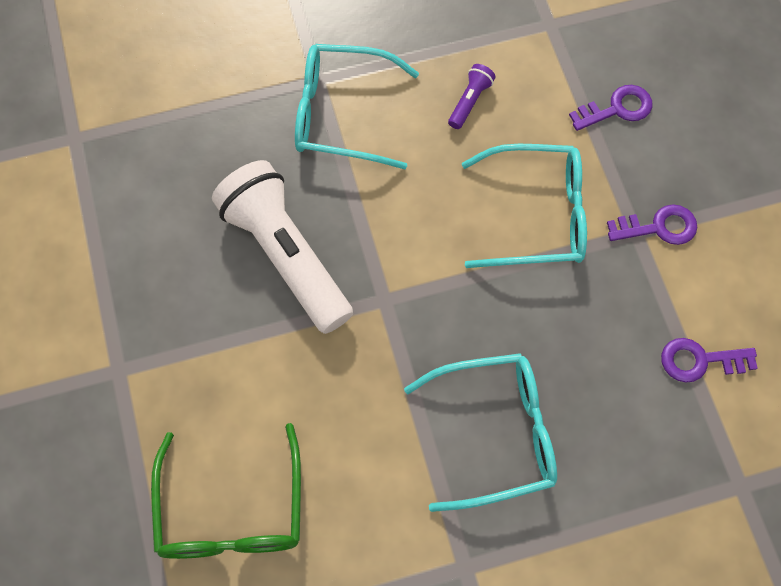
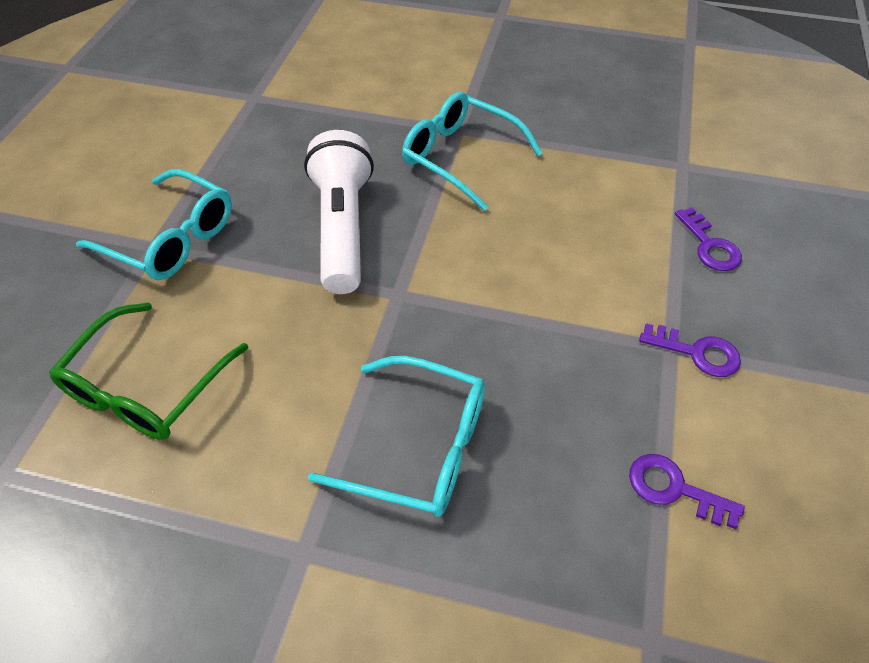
camera: 30 degrees right, 15 degrees down
purple flashlight [448,64,496,129] -> none
turquoise glasses [462,144,587,268] -> turquoise glasses moved to [76,169,232,280]
purple key [569,85,652,131] -> purple key turned 60 degrees clockwise [675,207,742,271]

